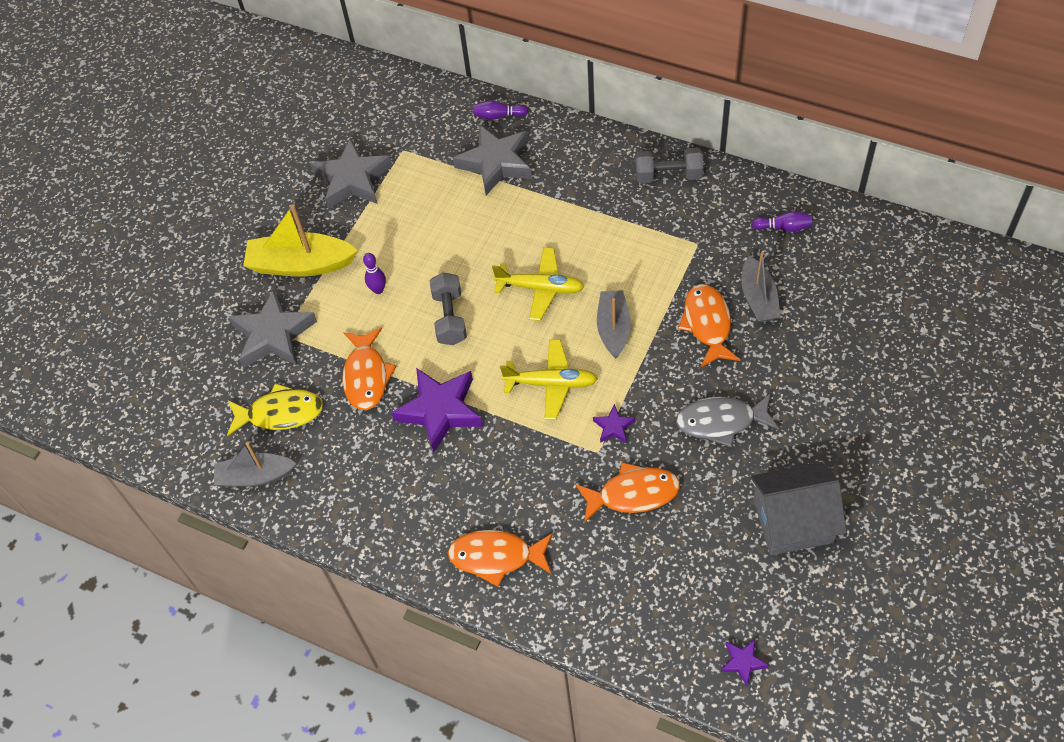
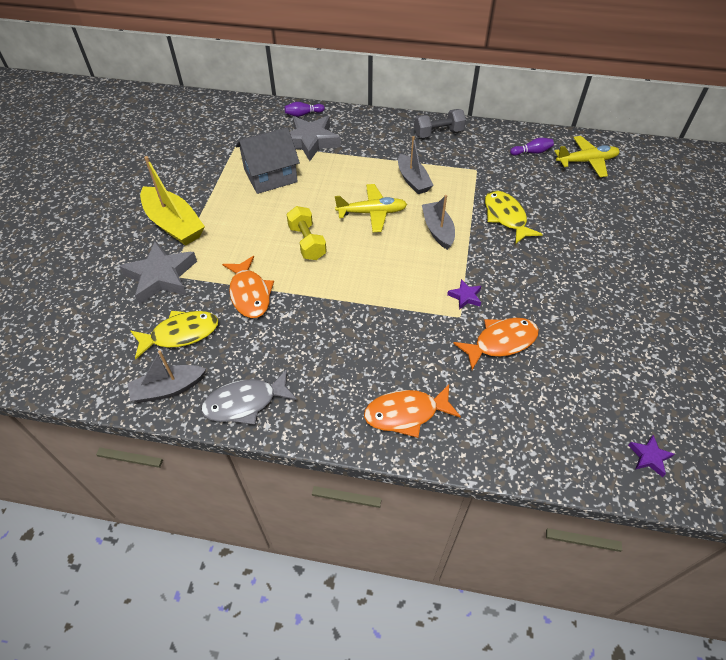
camera: 20 degrees left, 5 degrees down
yellow boat [243,205,358,277] -> yellow boat turned 120 degrees counterclockwise [140,156,205,246]
grey star [311,138,392,209] -> none
purple bowling pin [363,253,386,294] -> none
purple star [391,368,483,453] -> none
grey dumbbell [430,273,467,345] -> yellow dumbbell [286,206,327,260]
yellow plane [500,339,598,420] -> yellow plane moved to [555,136,620,177]
grey fish [676,393,779,447] -> grey fish moved to [201,369,298,425]
orange fish [678,284,740,367] -> yellow fish [485,190,543,244]
grey boat [741,252,781,322] -> grey boat moved to [398,136,434,194]
grey house [750,462,847,555] -> grey house moved to [236,127,300,194]

